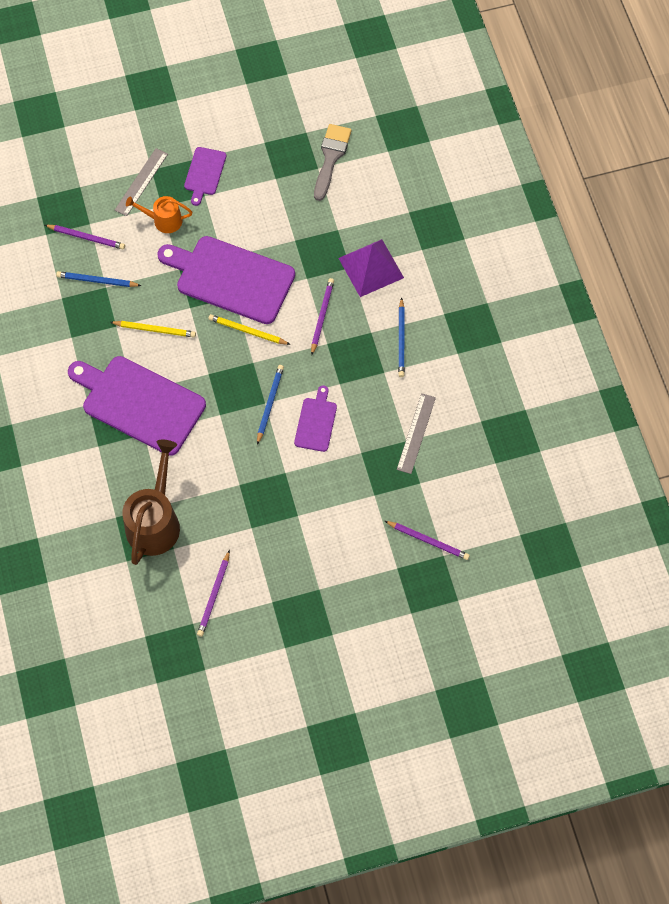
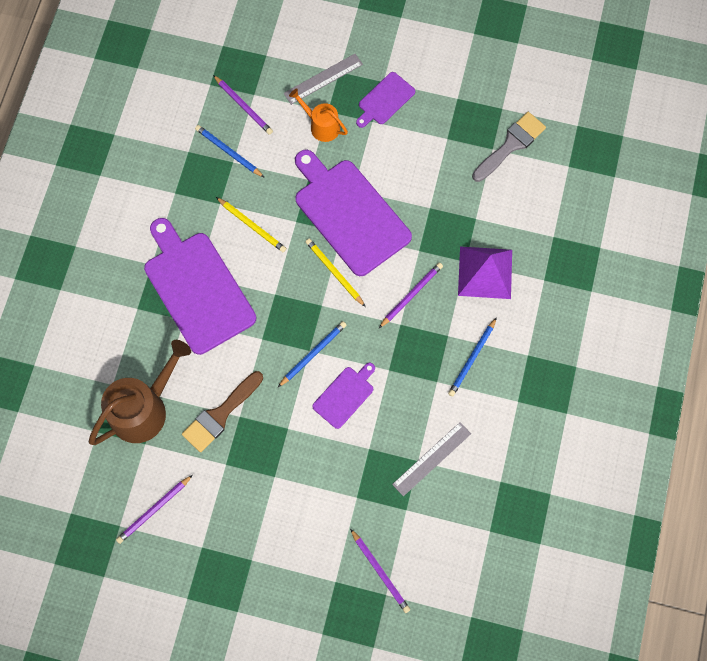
camera: 30 degrees right, 5 degrees up
none -> brown brush [182,371,263,452]

